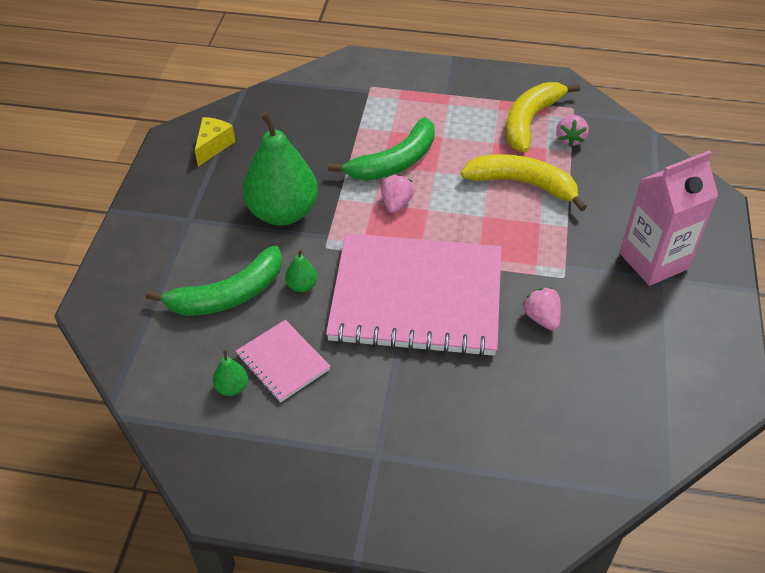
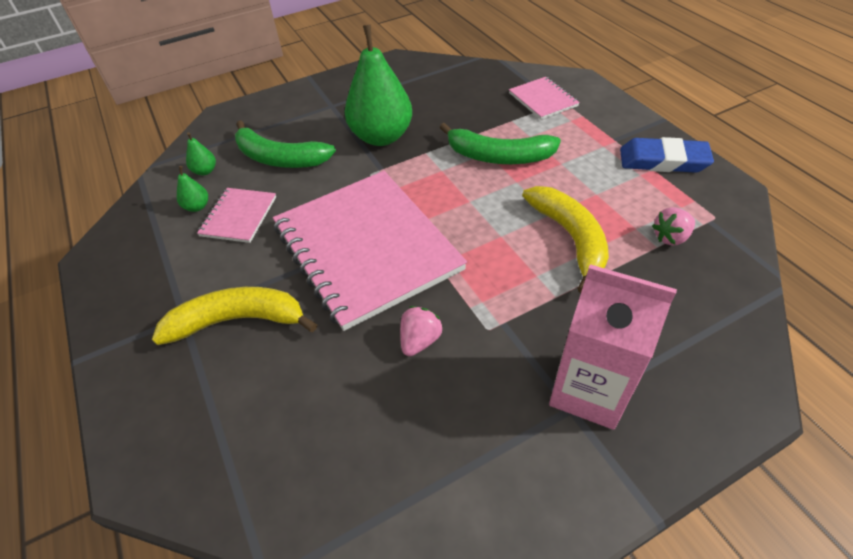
camera: 55 degrees right, 0 degrees up
yellow cheese [195,117,235,167] -> none
green pear [285,249,317,292] -> green pear moved to [186,132,216,175]
pink strawberry [381,174,415,213] -> none
yellow banana [506,82,580,153] -> yellow banana moved to [152,287,318,345]
none -> pink notebook [509,77,580,120]
none -> blue eraser [620,137,714,173]

